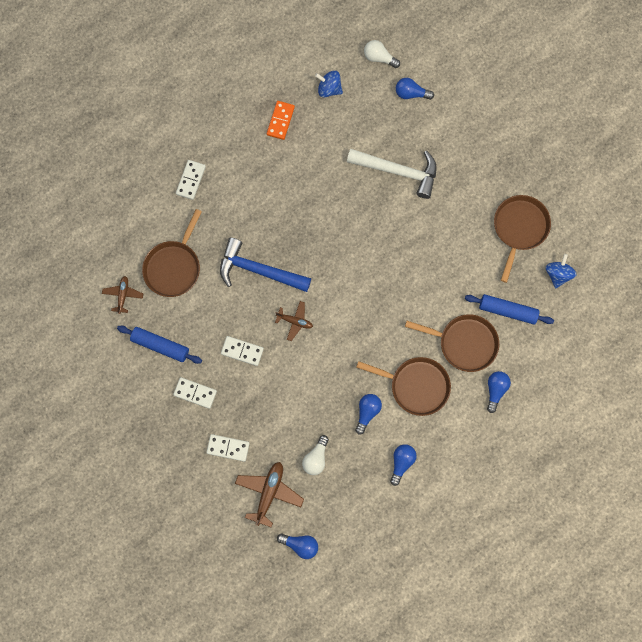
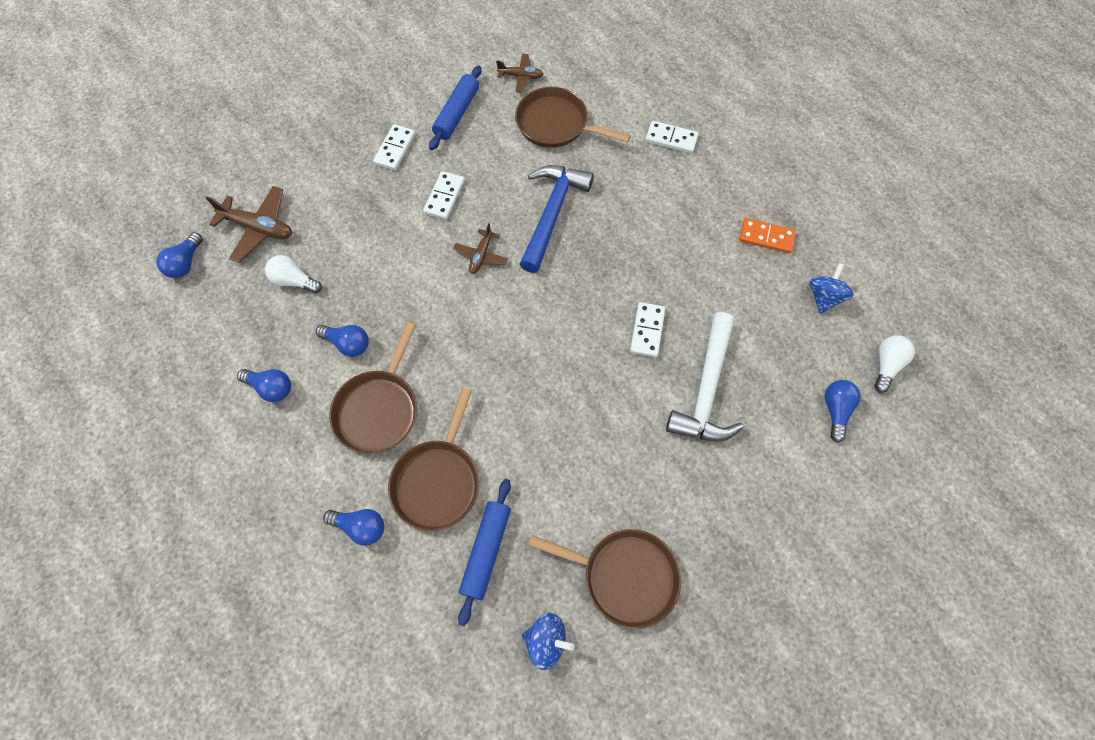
camera: 90 degrees right, 10 degrees down
white domino [206,434,250,462] -> white domino moved to [630,302,665,357]

